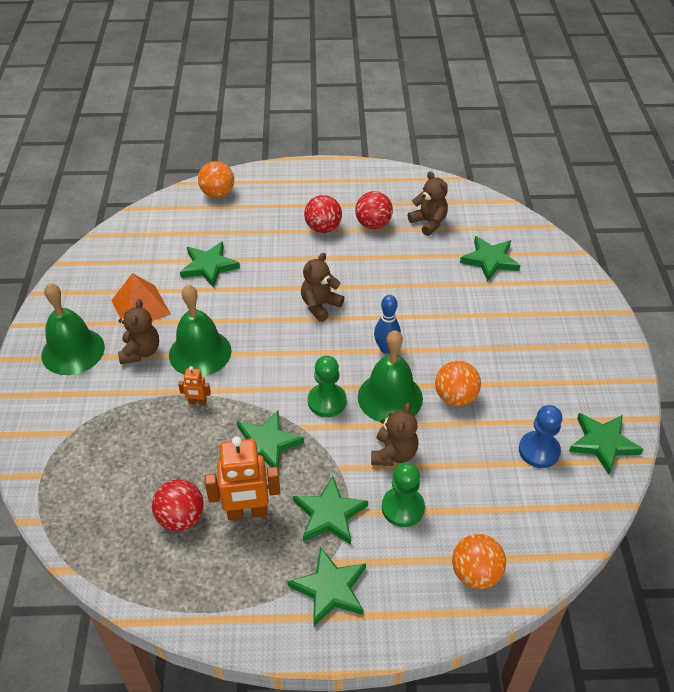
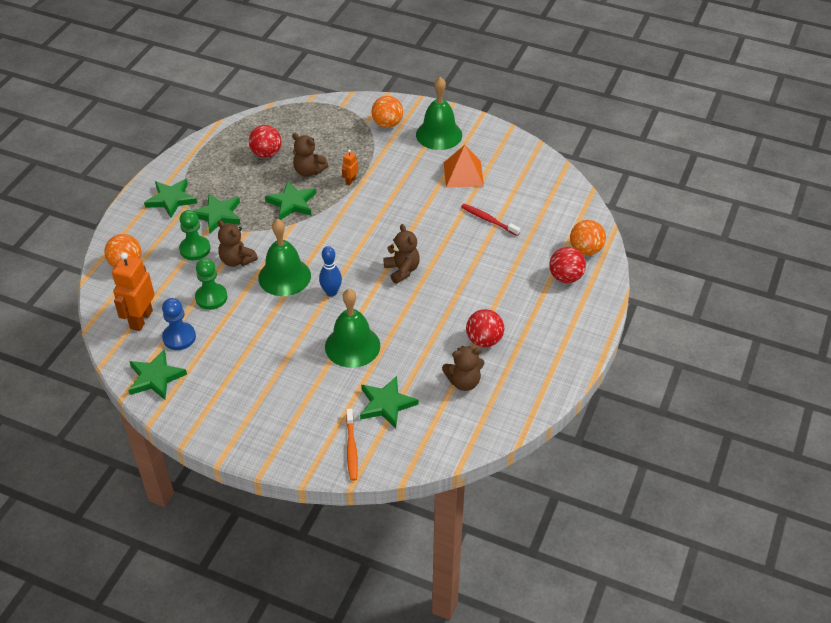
camera: 115 degrees right, 0 degrees up
brown teddy bear [118,299,159,364] -> brown teddy bear moved to [292,133,329,177]
green bell [169,285,232,376] -> green bell moved to [325,289,380,368]
green star [180,241,240,288] -> red toothbrush [461,204,520,236]
orange robot [205,436,280,520] -> orange robot moved to [112,252,155,331]
red ball [304,195,342,233] -> red ball moved to [549,247,586,283]
green pawn [308,356,347,417] -> green pawn moved to [195,258,227,310]
orange ball [435,361,481,406] -> orange ball moved to [372,96,403,128]
none -> orange toothbrush [346,409,358,481]

